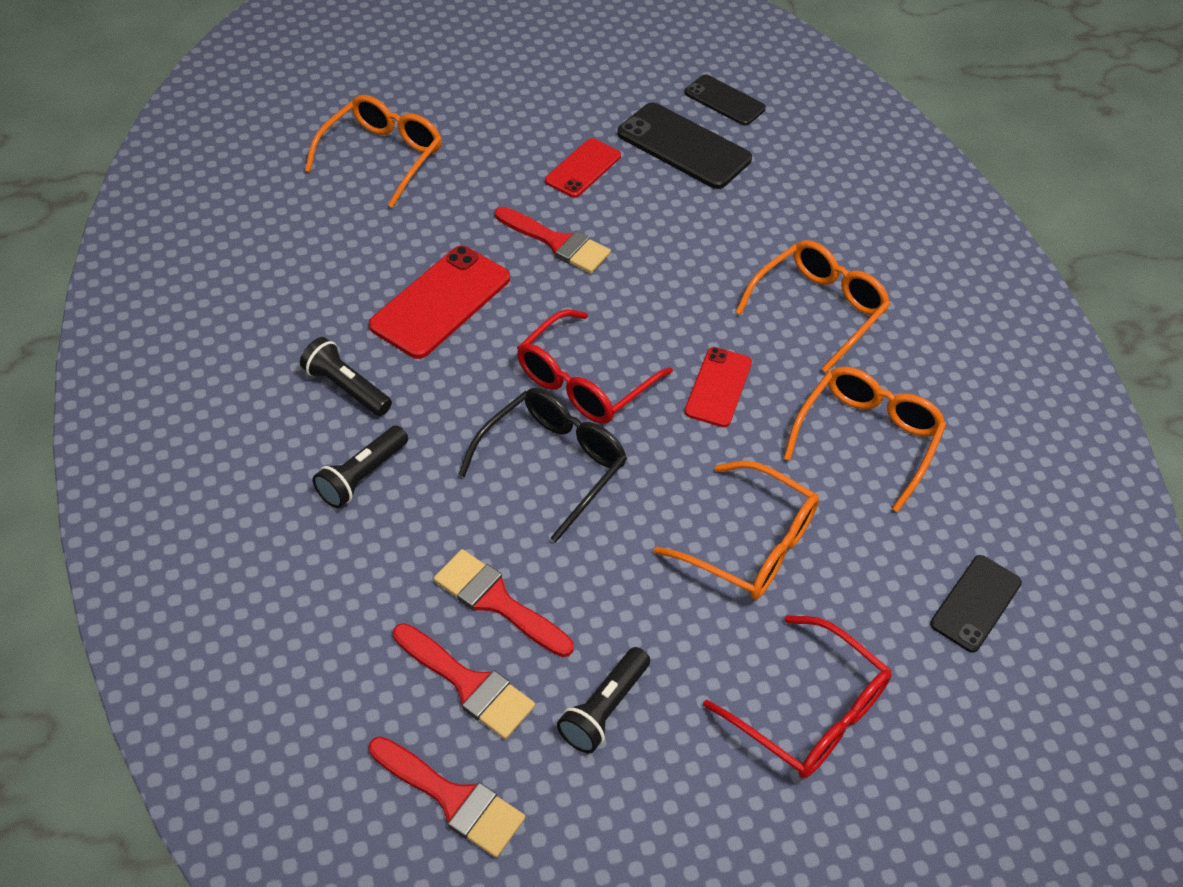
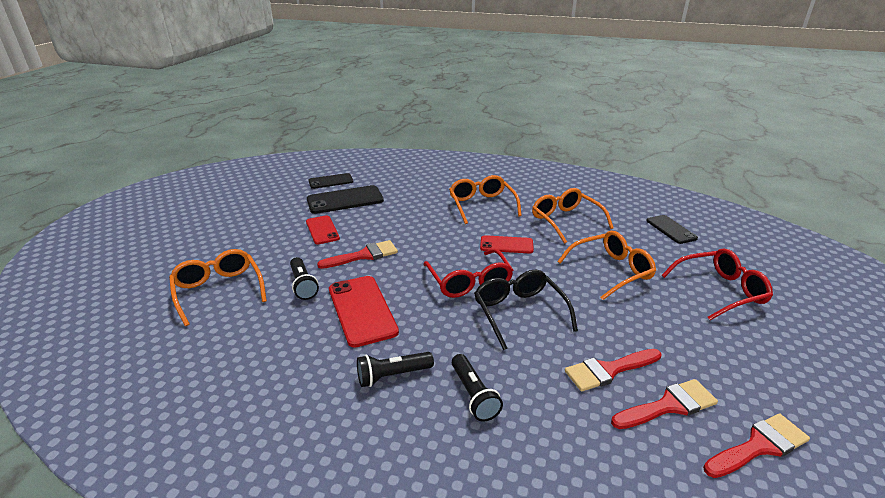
camera: 55 degrees left, 20 degrees down
black flashlight [557,647,650,753] -> black flashlight moved to [290,257,319,300]
red phone [684,347,752,427] -> red phone turned 45 degrees counterclockwise [480,235,534,254]

